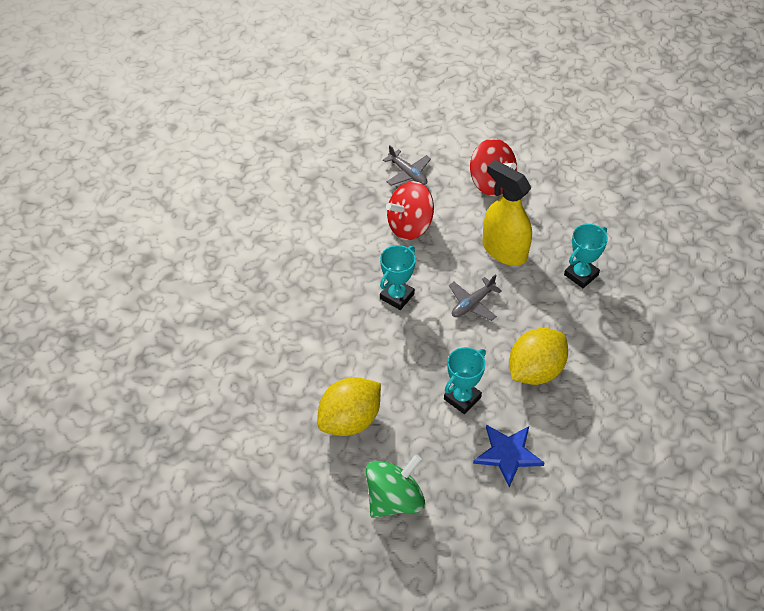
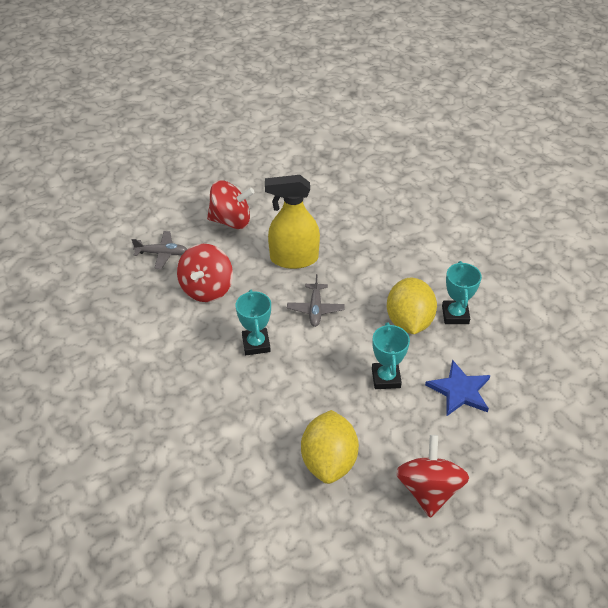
camera: 45 degrees left, 5 degrees down
green spinning top [366,454,425,518] -> red spinning top [396,435,469,518]
turquoise trophy [564,224,608,288] -> turquoise trophy moved to [442,261,482,324]

